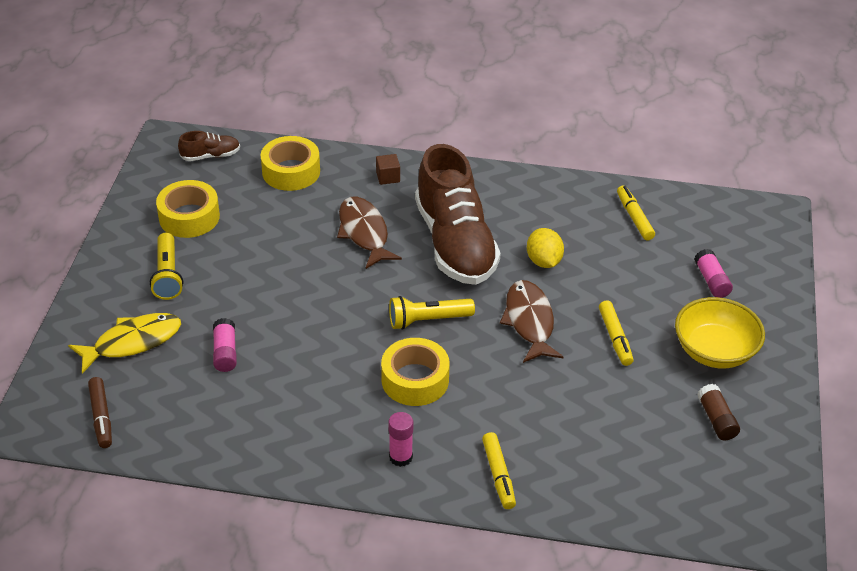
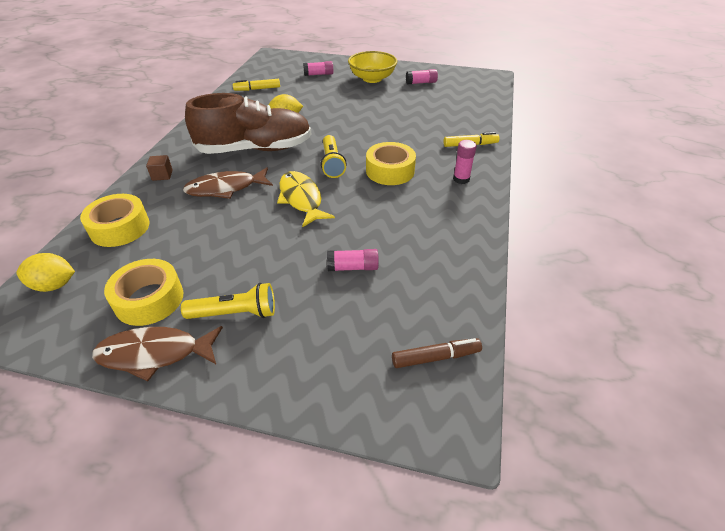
camera: 85 degrees left, 0 degrees up
yellow fish [68,313,181,374] -> yellow fish moved to [277,171,335,227]
brown shoe [178,131,240,161] -> yellow lemon [16,253,75,292]
brown fish [500,280,563,363] -> brown fish moved to [92,326,223,382]
yellow marker [599,301,633,366] -> none
brown glue stick [697,384,740,441] -> pink glue stick [406,69,438,85]

